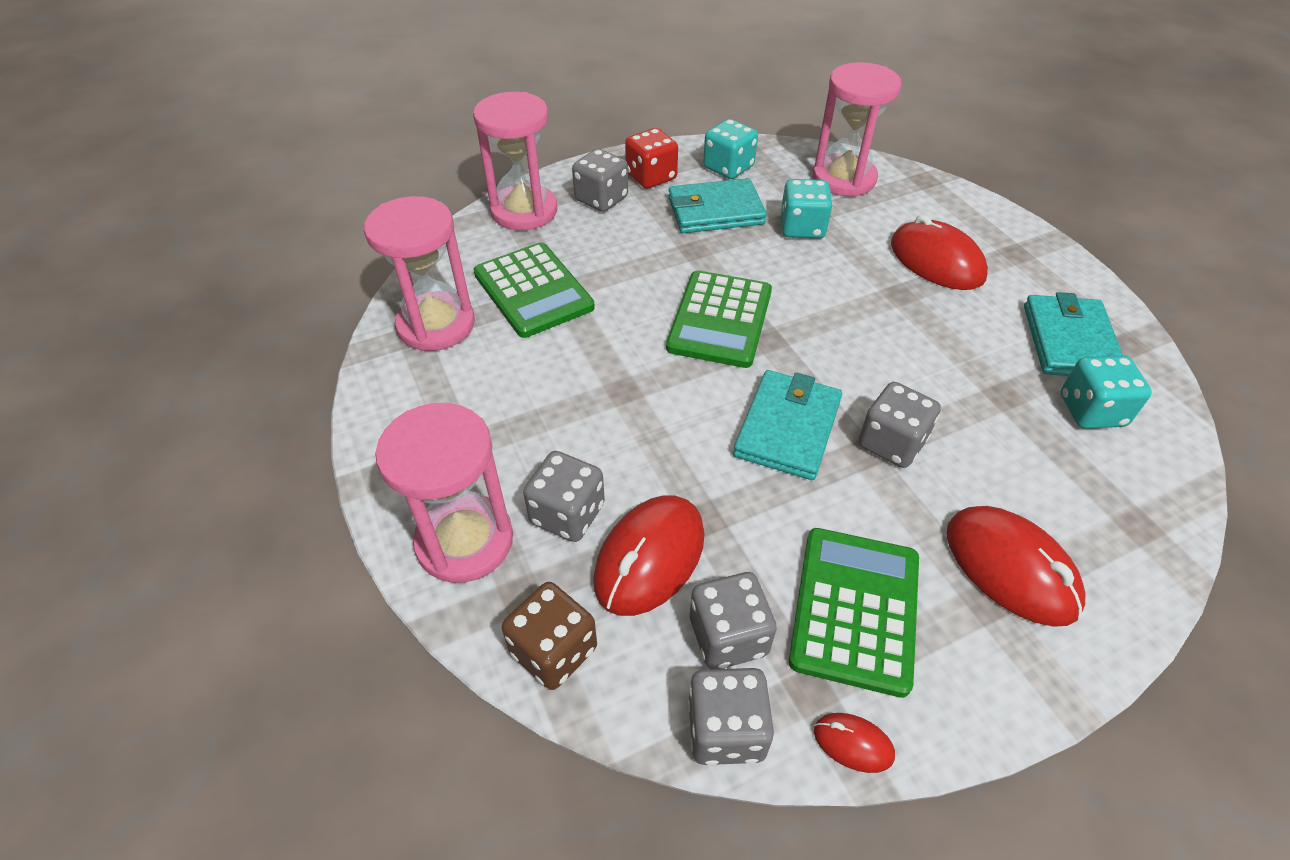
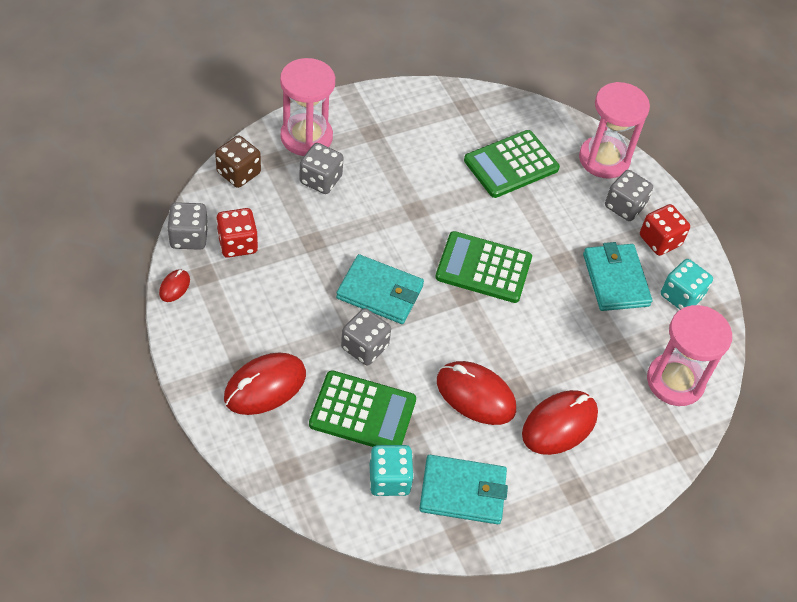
camera: 85 degrees right, 5 degrees up
pink hourglass [364,196,475,351] -> none
red mouse [593,495,704,616] -> red mouse moved to [437,361,516,425]
grey dice [690,572,777,669] -> red dice [216,208,258,258]
turquoise dice [780,179,833,239] -> none
green calculator [789,528,919,698] -> green calculator moved to [309,370,416,447]

